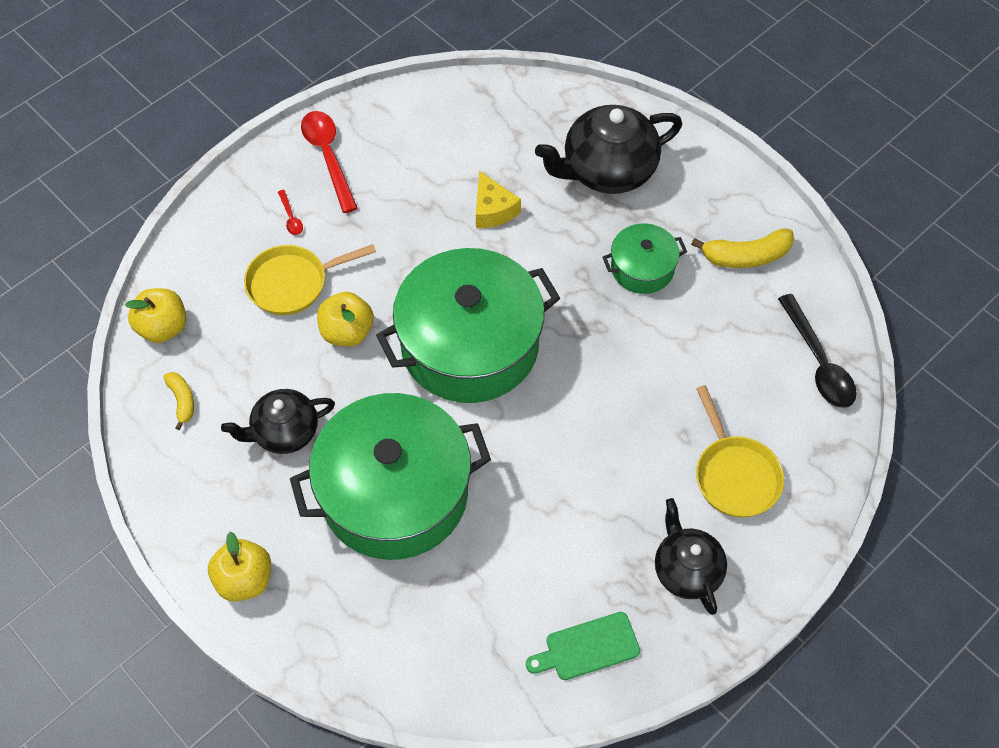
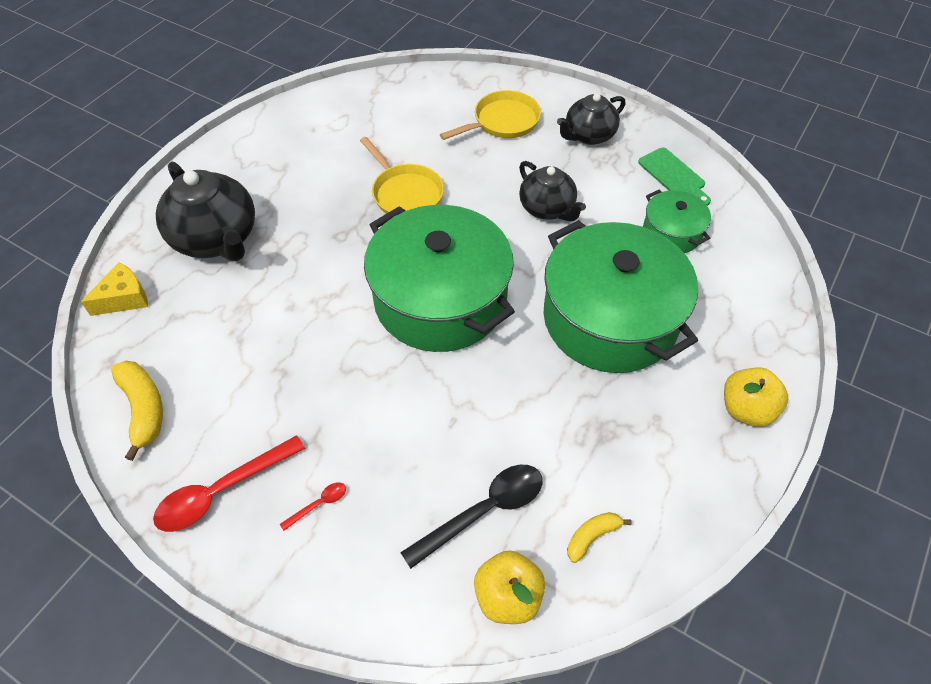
camera: 105 degrees left, 5 degrees down
black teapot [221,389,335,454] -> black teapot moved to [519,161,586,222]
yellow pan [244,244,376,315] -> yellow pan moved to [360,137,444,214]
yellow apple [317,292,374,346] -> none
yellow cheese [476,171,521,228] -> yellow cheese moved to [81,262,148,316]
green pot [602,224,687,294] -> green pot moved to [643,190,711,253]
yellow banana [691,229,794,268] -> yellow banana moved to [111,361,163,461]
black spoon [778,294,857,408] -> black spoon moved to [400,465,542,569]

